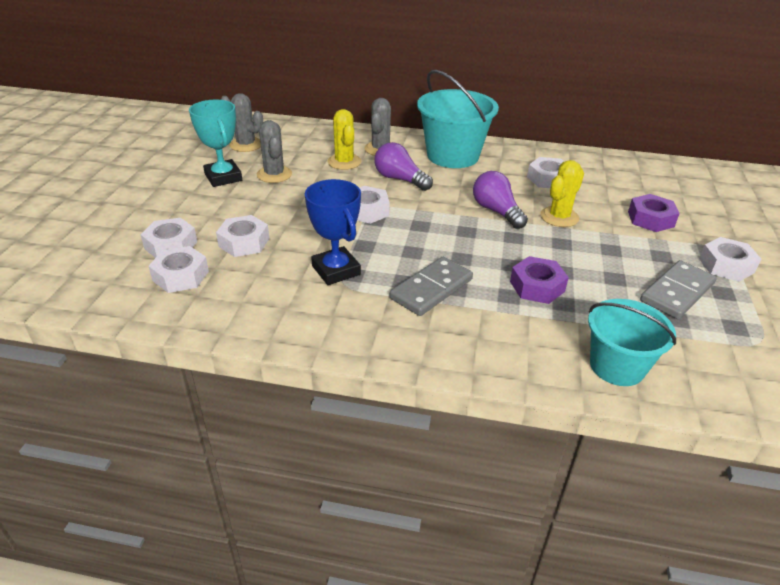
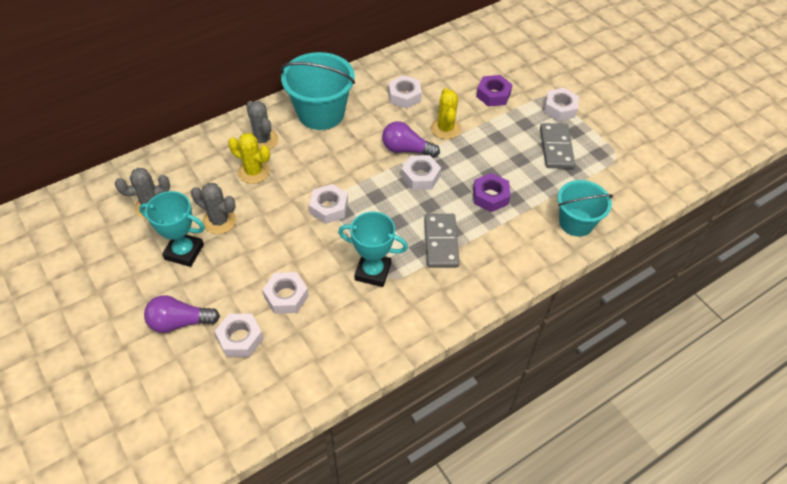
camera: 45 degrees left, 15 degrees up
white nut [149,246,209,293] -> white nut moved to [401,155,441,190]
blue trophy [305,179,361,285] -> turquoise trophy [338,212,408,287]
purple light bulb [374,142,433,191] -> purple light bulb moved to [144,295,220,333]

